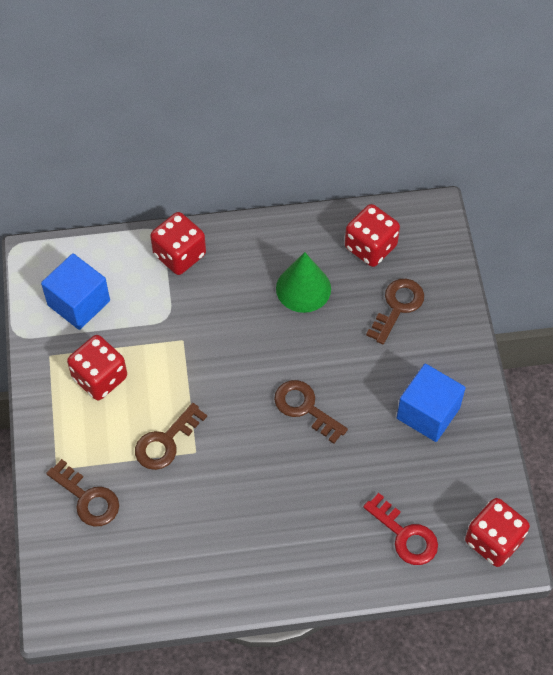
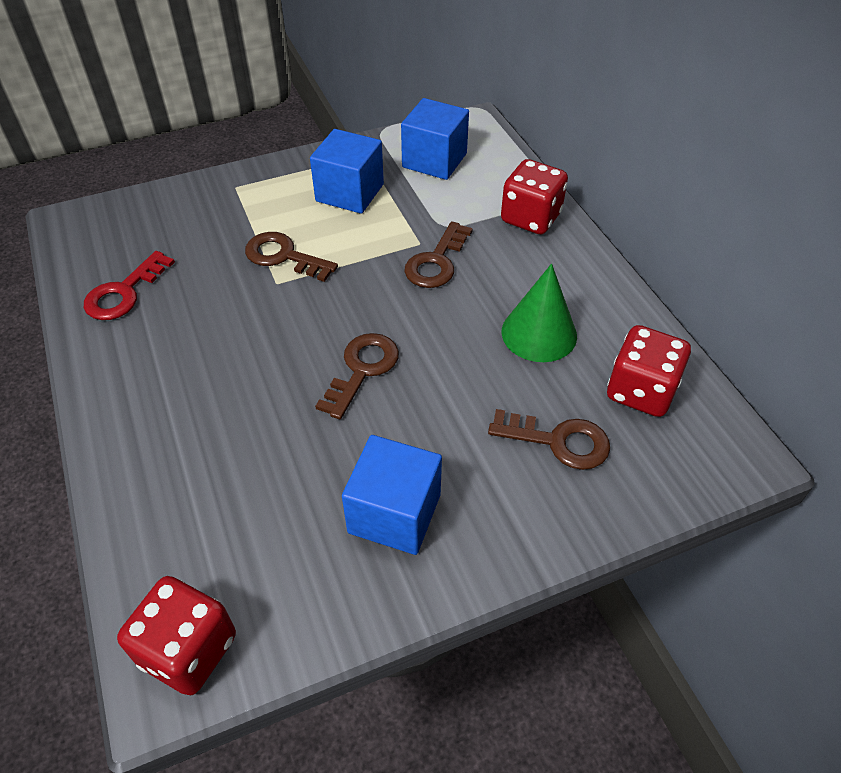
camera: 75 degrees right, 10 degrees down
brown key [46,459,119,527] -> brown key moved to [404,221,473,288]
red dice [67,335,127,400] -> blue cube [310,129,384,214]
red key [363,493,438,565] -> red key moved to [84,251,175,320]

